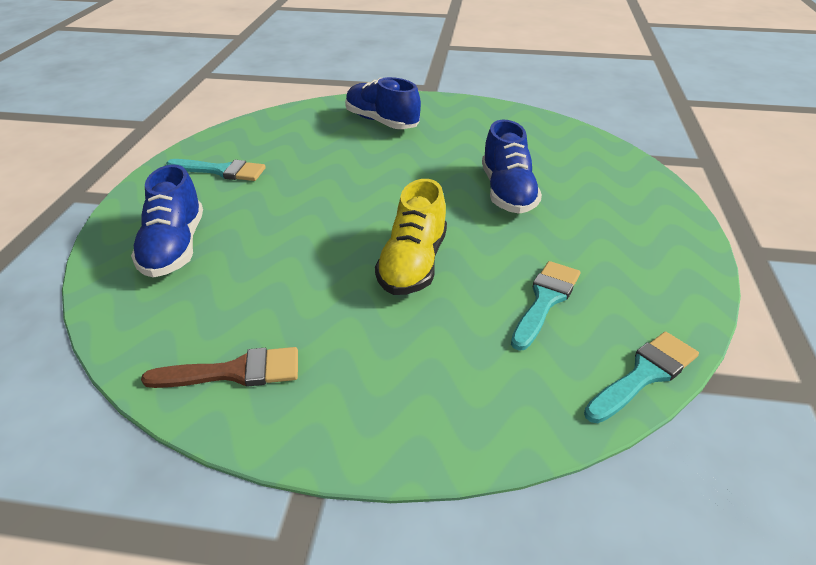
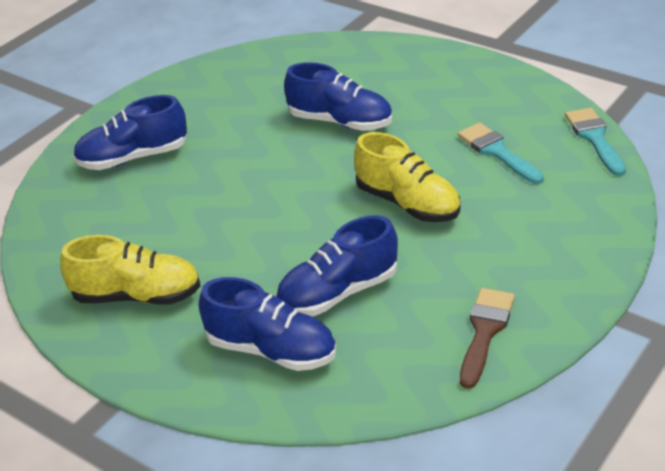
camera: 60 degrees left, 0 degrees up
turquoise brush [166,159,266,181] -> yellow shoe [60,235,201,305]
none -> blue shoe [276,215,398,316]

